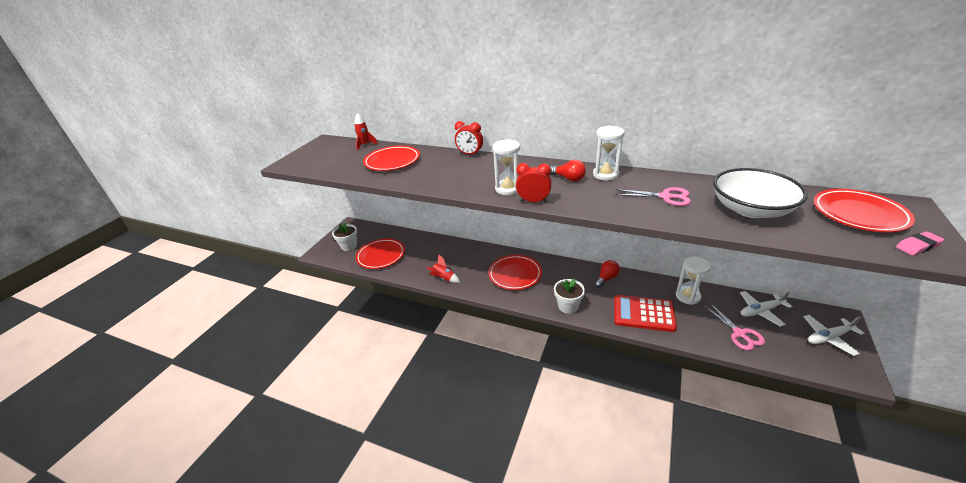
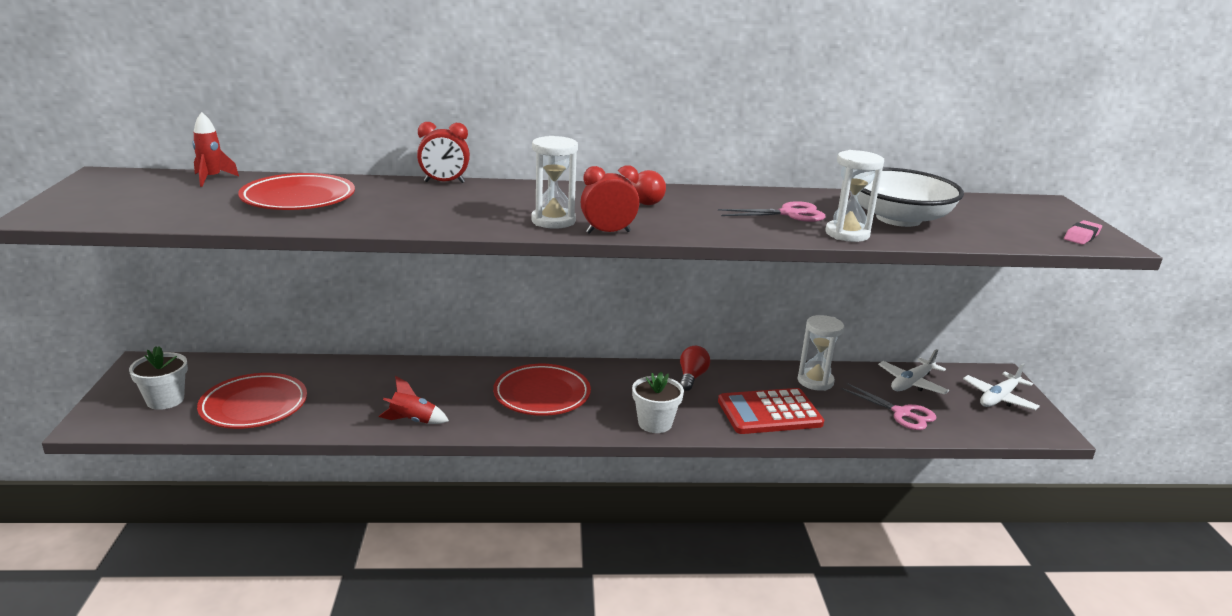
camera: 30 degrees left, 10 degrees down
white hourglass [593,126,625,181] -> white hourglass moved to [825,150,884,242]
red plate [813,189,915,232] -> none

